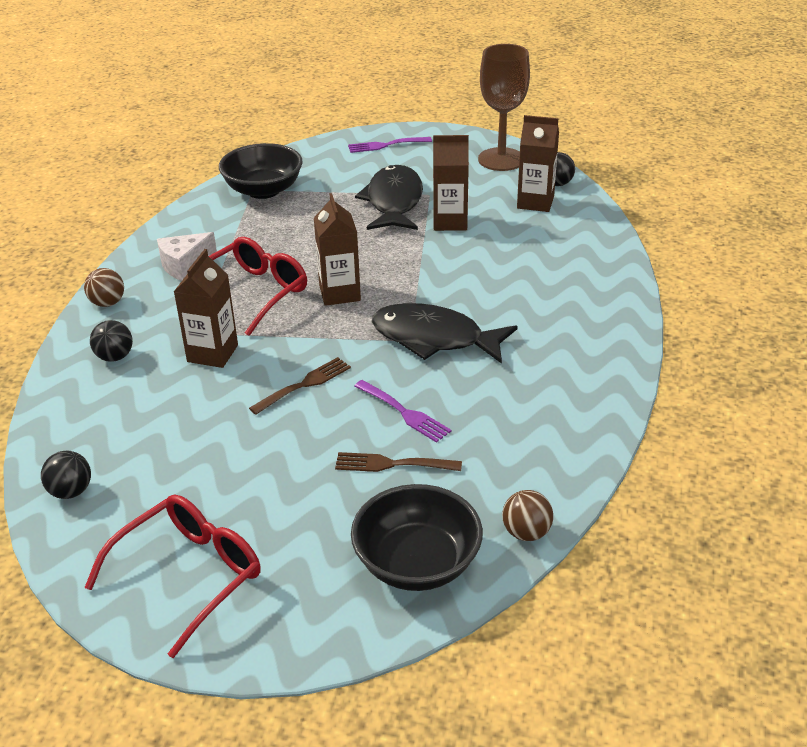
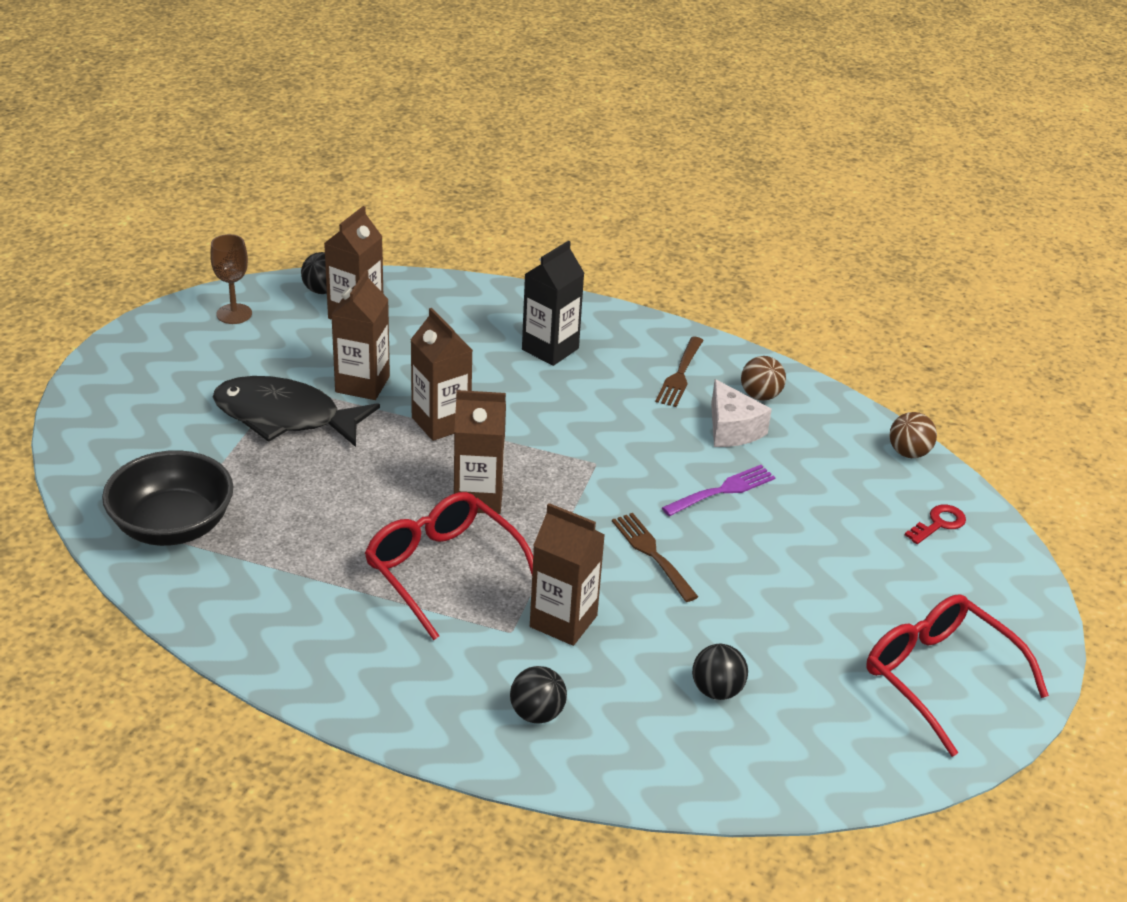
camera: 80 degrees left, 0 degrees up
black ball [41,451,91,499] -> black ball moved to [692,644,748,700]
brown ball [84,268,124,307] -> brown ball moved to [741,356,786,401]
white cheese [157,232,217,281] -> white cheese moved to [711,379,772,447]
brown fork [335,452,462,472] -> brown fork moved to [655,337,704,407]
purple fork [348,137,432,153] -> none
black bowl [351,484,483,591] -> red key [905,505,966,544]
black fish [372,303,518,364] -> none
brown goblet [478,44,530,171] -> brown goblet [210,234,252,324], size x0.56
none -> brown carton [411,308,473,441]
none -> black carton [522,240,585,366]

